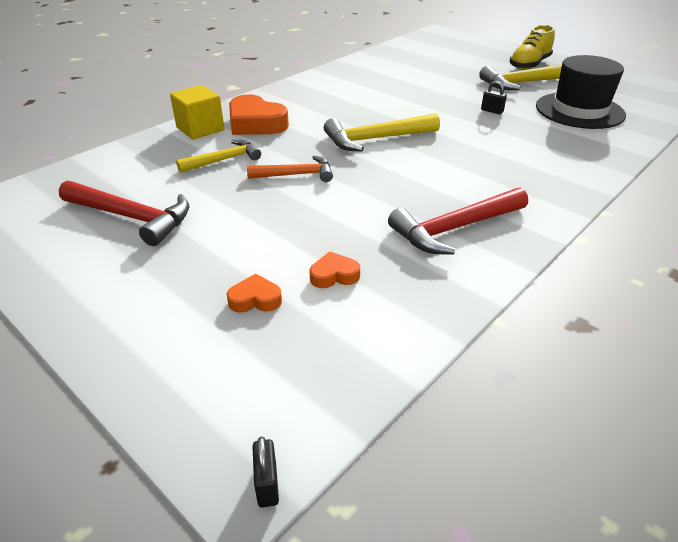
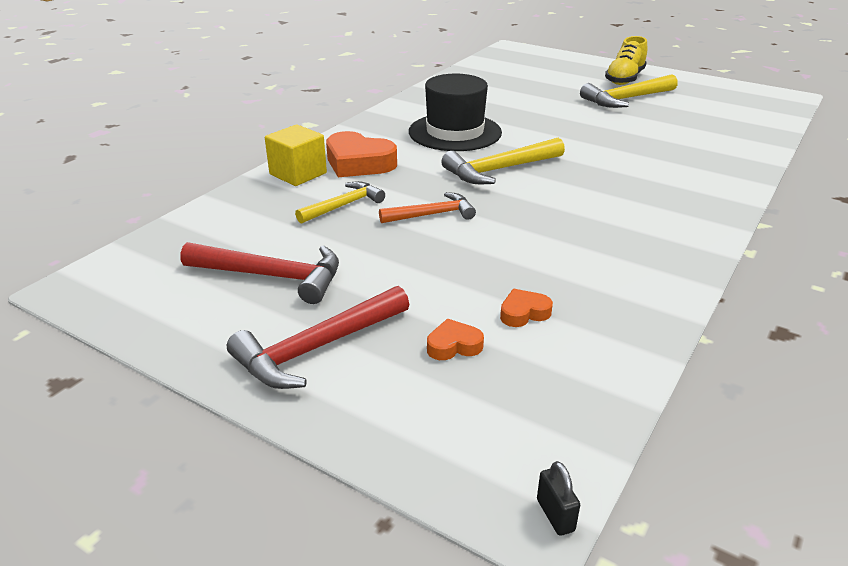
camera: 10 degrees left, 5 degrees down
red hammer [388,187,528,254] -> red hammer moved to [227,286,409,389]
black padlock [481,81,507,114] -> none
black hat [536,55,626,129] -> black hat moved to [409,74,502,151]

